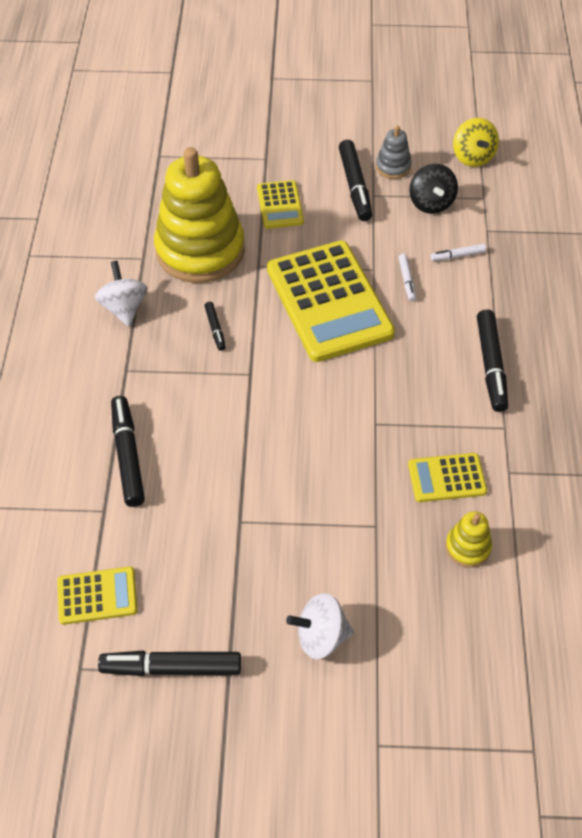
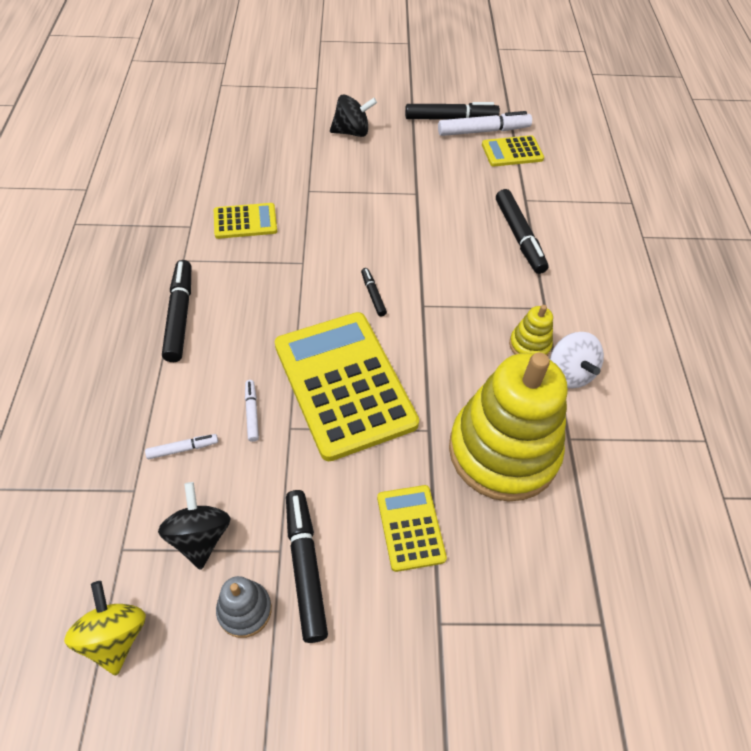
camera: 175 degrees right, 0 degrees up
black marker [204,302,226,351] -> black marker moved to [361,268,387,317]
white spinning top [286,593,354,659] -> black spinning top [330,95,377,137]
yellow stacking toy [446,511,492,567] -> yellow stacking toy moved to [509,305,553,356]
none -> white marker [438,111,532,136]

